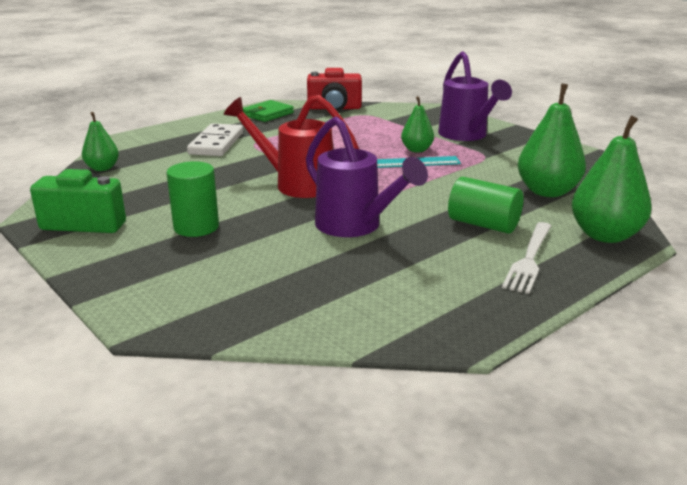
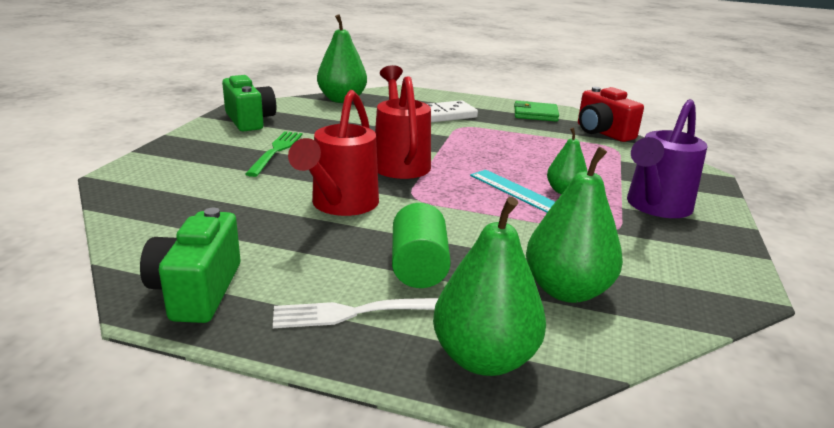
camera: 55 degrees right, 0 degrees up
green pear [82,112,119,171] -> green pear [317,14,367,103], size x1.71
green cylinder [166,161,219,237] -> green fork [245,131,303,177]
purple watering can [306,116,428,237] -> red watering can [288,90,379,216]
none -> green camera [140,208,241,323]

